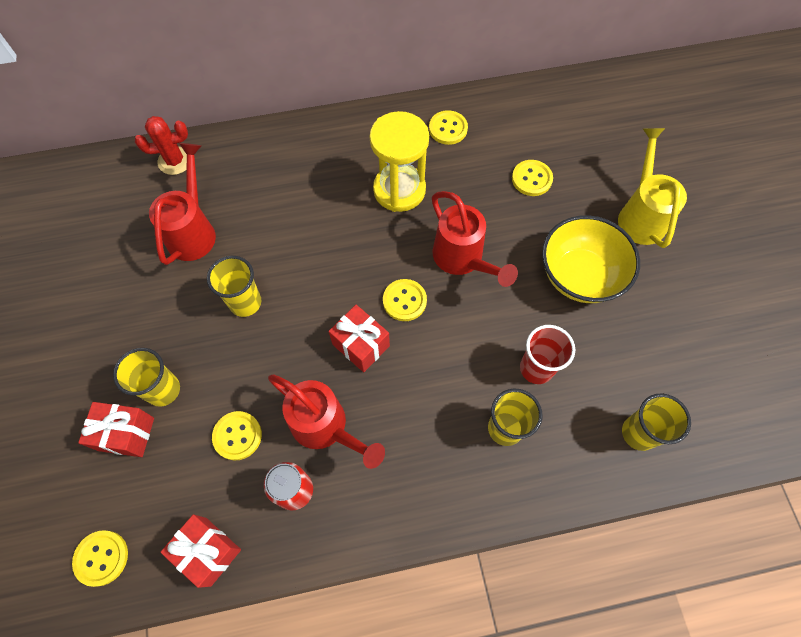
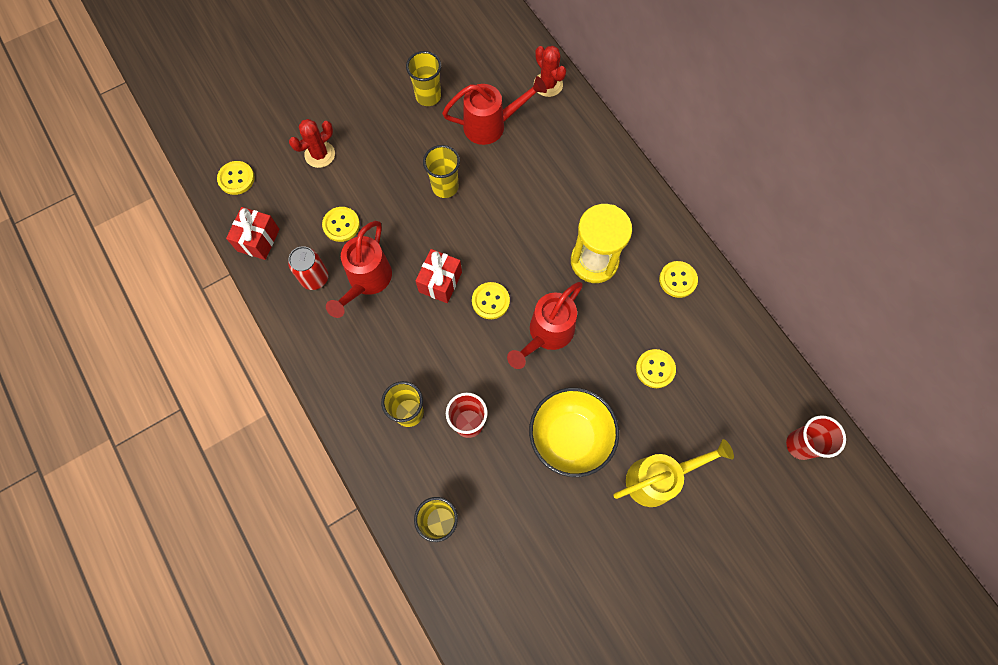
camera: 70 degrees right, 5 degrees up
red gift [78,402,154,457] -> red cactus [289,119,335,168]
yellow cup [113,348,180,407] -> yellow cup moved to [406,51,441,106]
none -> red cup [786,415,846,460]

